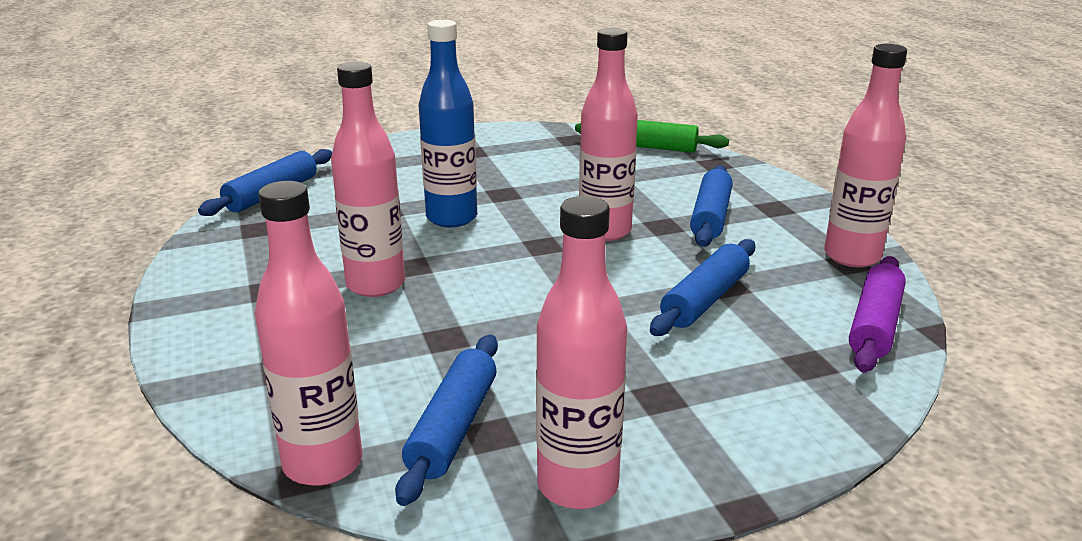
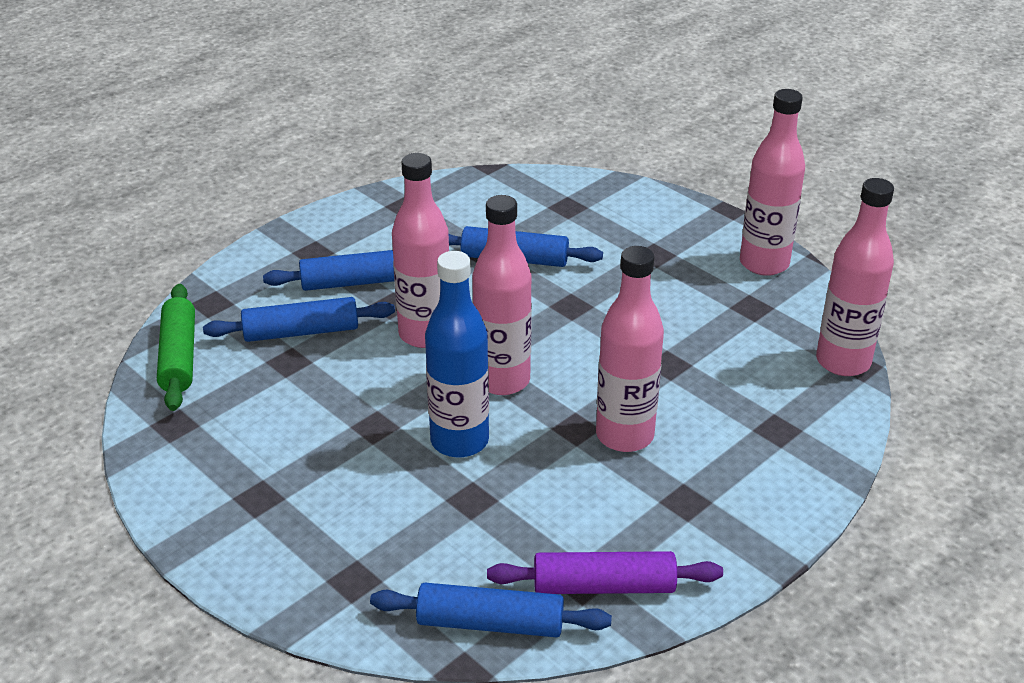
camera: 115 degrees left, 10 degrees up
blue rolling pin [395,335,498,506] -> blue rolling pin moved to [203,297,395,342]
pink bottle [824,44,907,267] -> pink bottle moved to [472,195,532,395]
purple rolling pin [849,256,906,373] -> purple rolling pin moved to [487,551,723,594]

